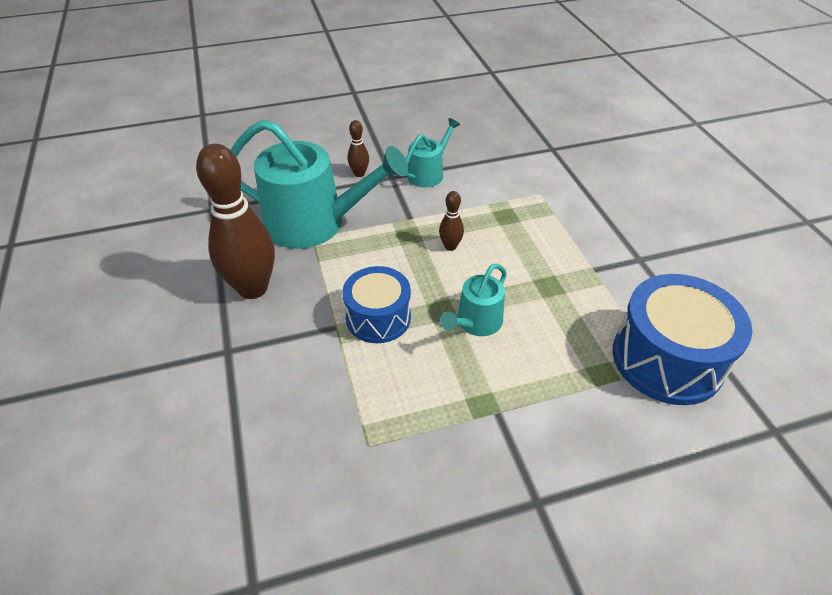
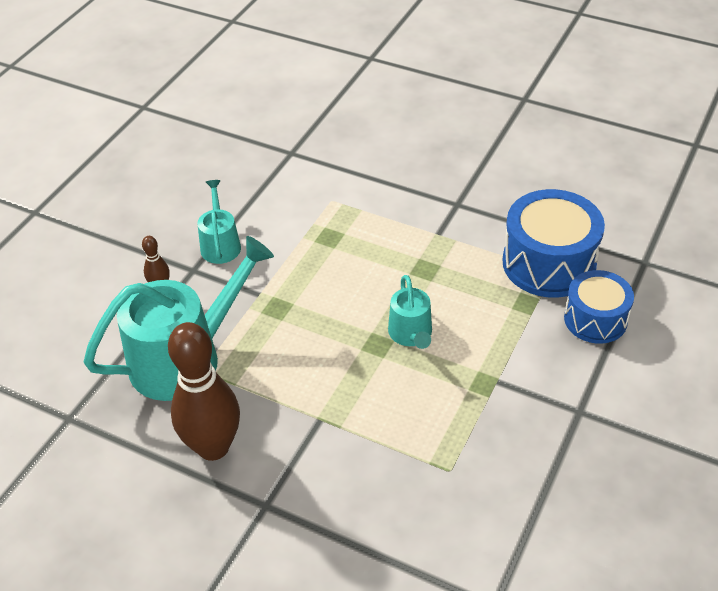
camera: 45 degrees left, 0 degrees up
blue drum [342,266,411,343] -> blue drum moved to [564,270,634,344]
brown bowling pin [439,191,464,251] -> none

